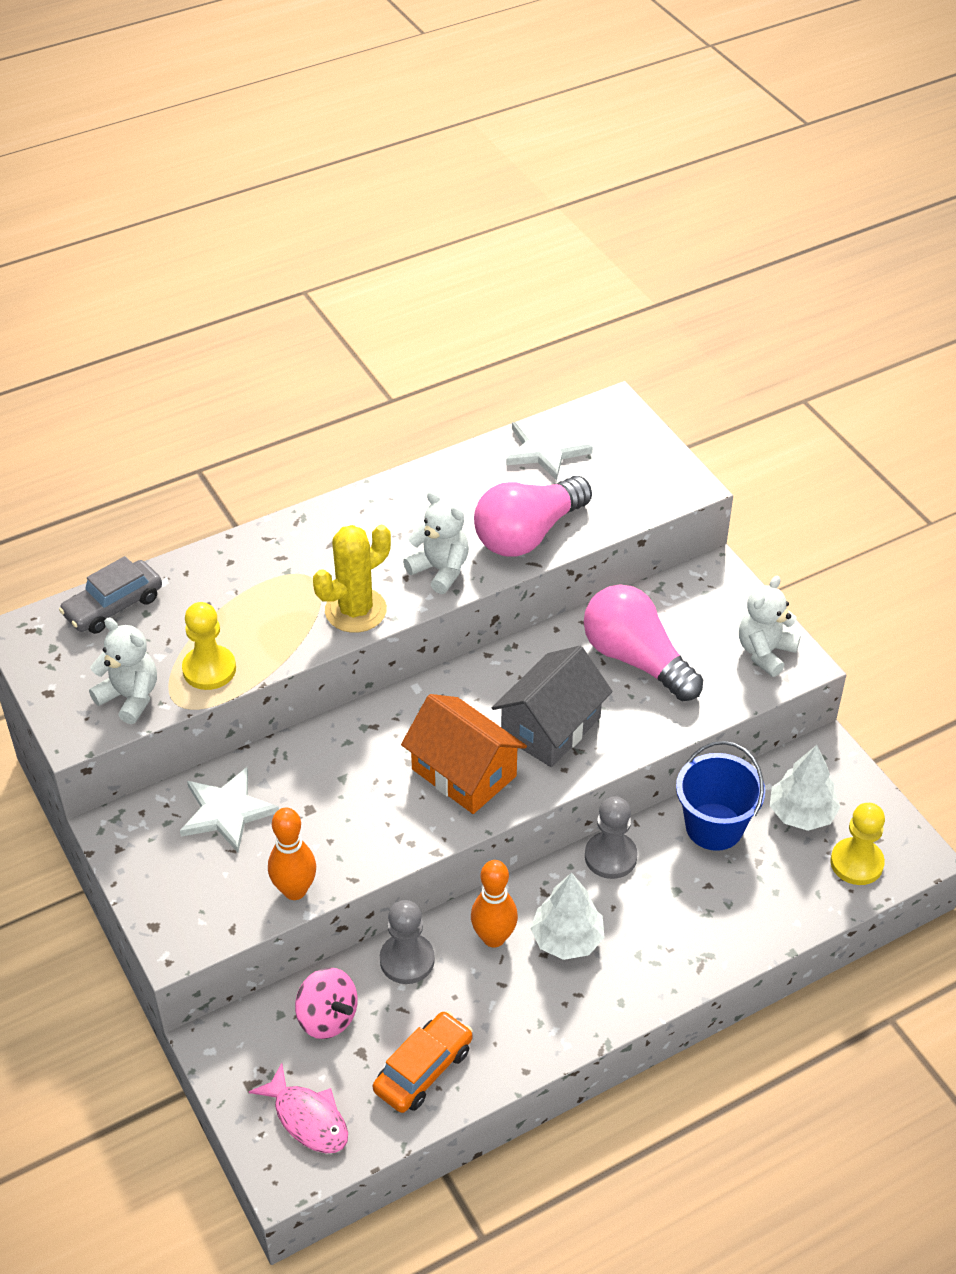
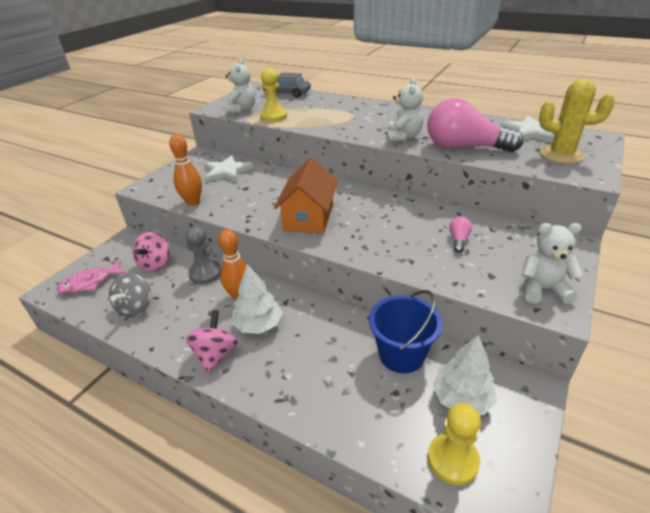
camera: 60 degrees right, 10 degrees down
pink fish [249,1063,348,1153] -> pink fish turned 45 degrees clockwise [57,260,126,293]
yellow cactus [313,525,391,633] -> yellow cactus moved to [539,79,615,164]
orange car [373,1011,473,1113] -> grey spinning top [109,273,151,317]
grey house [492,646,613,767] -> none
pink light bulb [584,584,703,701] -> pink light bulb [449,217,472,253], size x0.41
grey pawn [585,796,638,879] -> none
none -> pink spinning top [186,310,237,374]

